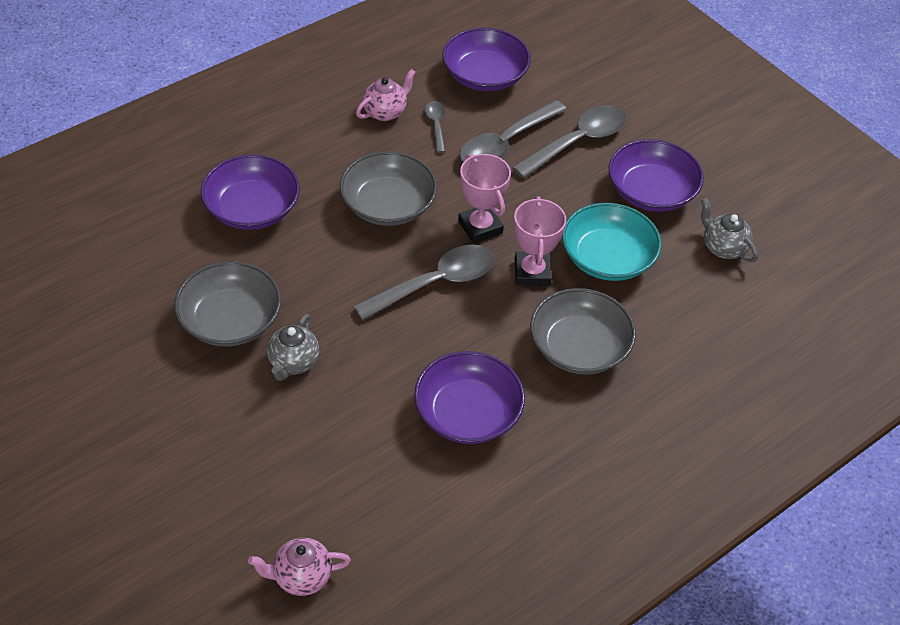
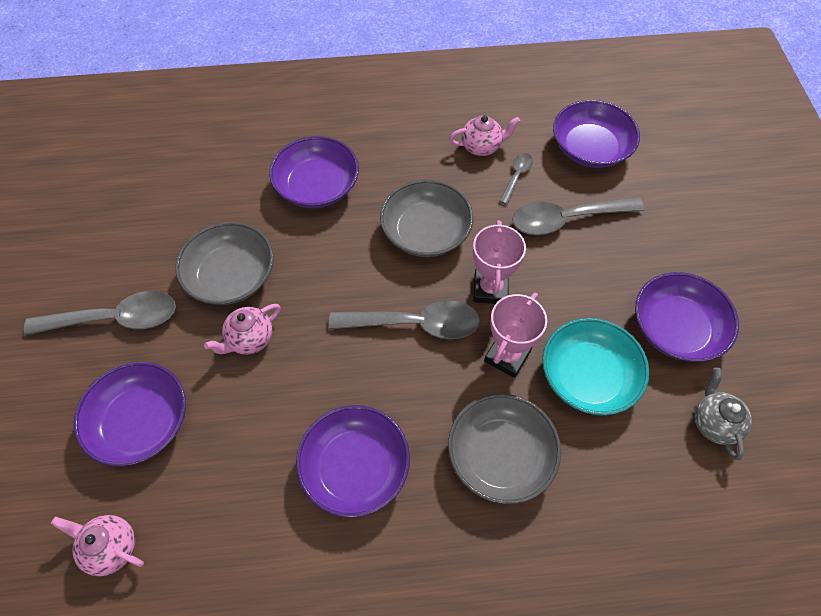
camera: 35 degrees right, 10 degrees up
grey teapot [267,314,319,381] -> pink teapot [204,304,281,355]
grey spoon [512,105,626,178] -> grey spoon moved to [24,291,176,335]
none -> purple bowl [74,362,186,467]

